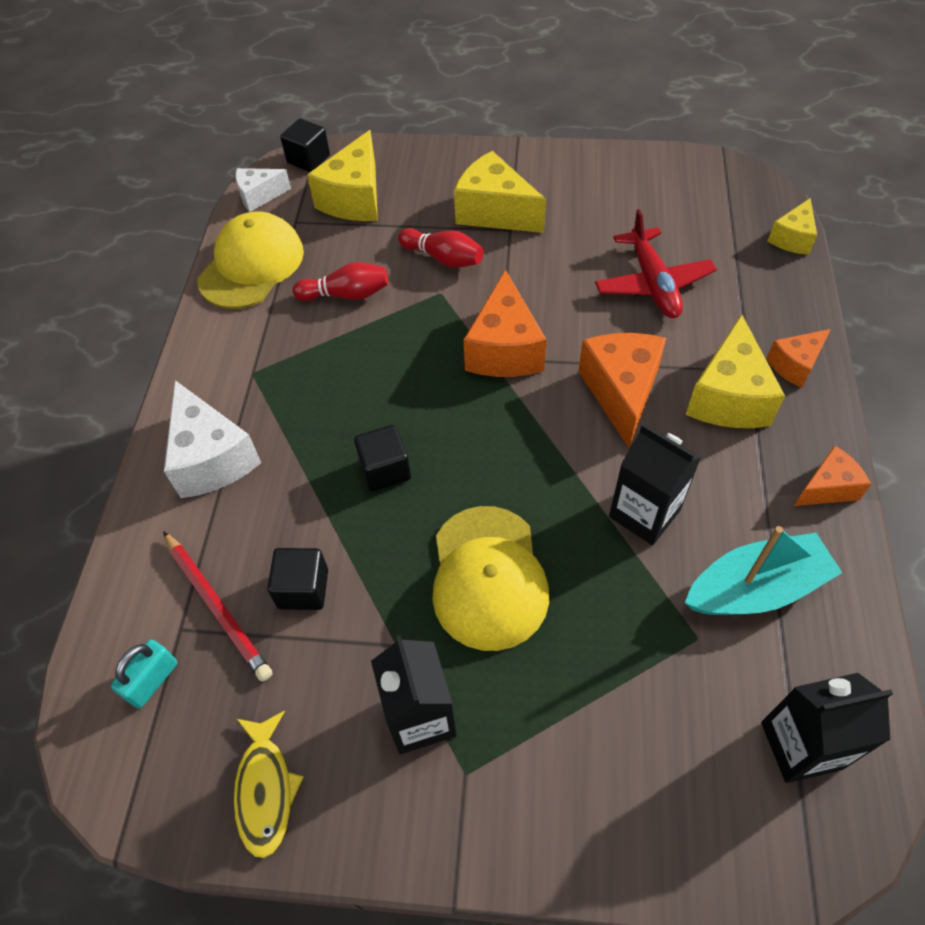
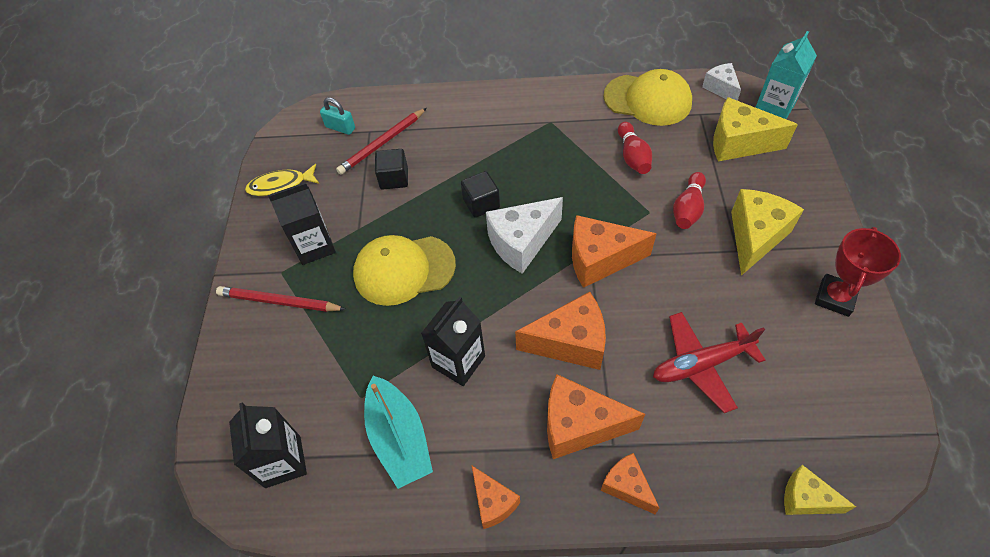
camera: 85 degrees right, 0 degrees up
white cheese [164,380,261,498] -> white cheese moved to [486,197,563,274]
black cube [280,119,330,172] -> turquoise carton [755,31,817,119]
yellow cheese [686,314,785,428] -> orange cheese [547,374,645,459]
none -> red pencil [216,286,346,312]
none -> red trophy [815,227,901,317]

